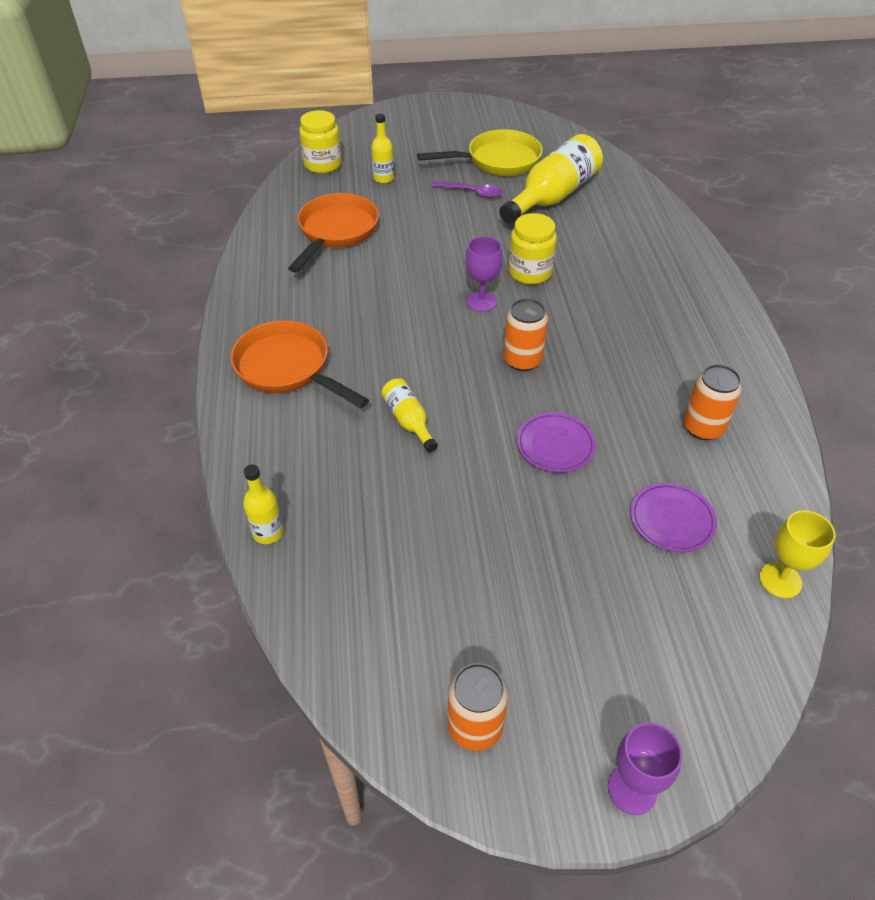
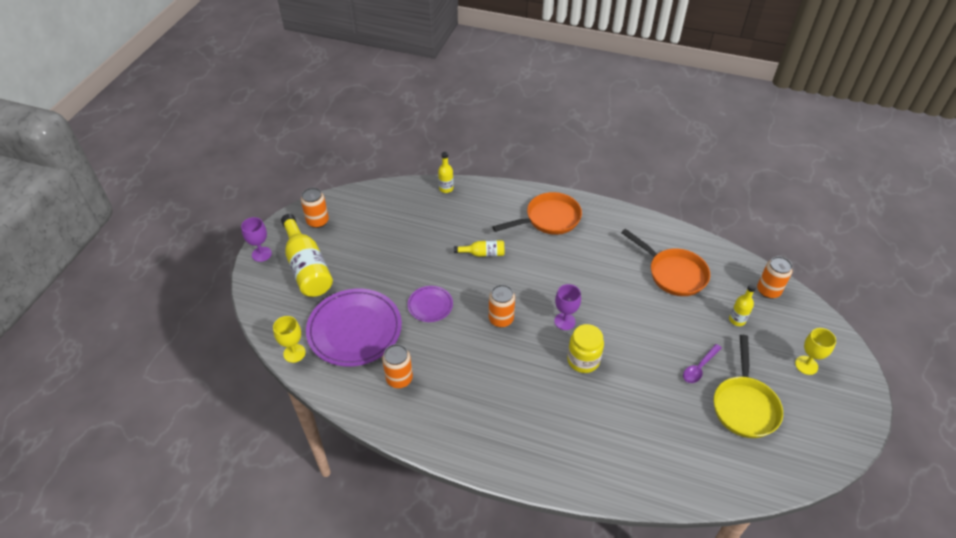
camera: 115 degrees right, 0 degrees up
yellow jar [299,110,342,174] -> orange can [757,256,793,299]
yellow bottle [499,134,603,224] -> yellow bottle moved to [281,214,333,297]
purple plate [630,483,717,553] -> purple plate [306,289,402,367], size x2.03
none -> yellow goblet [795,328,836,375]

